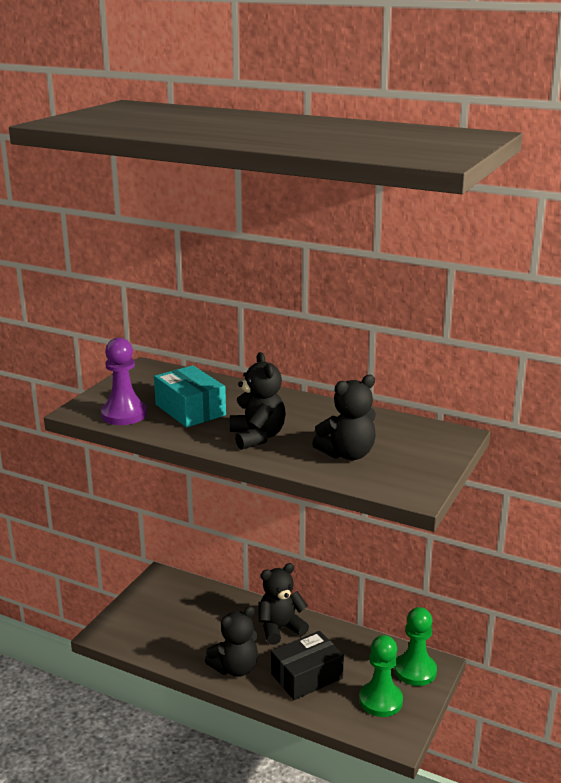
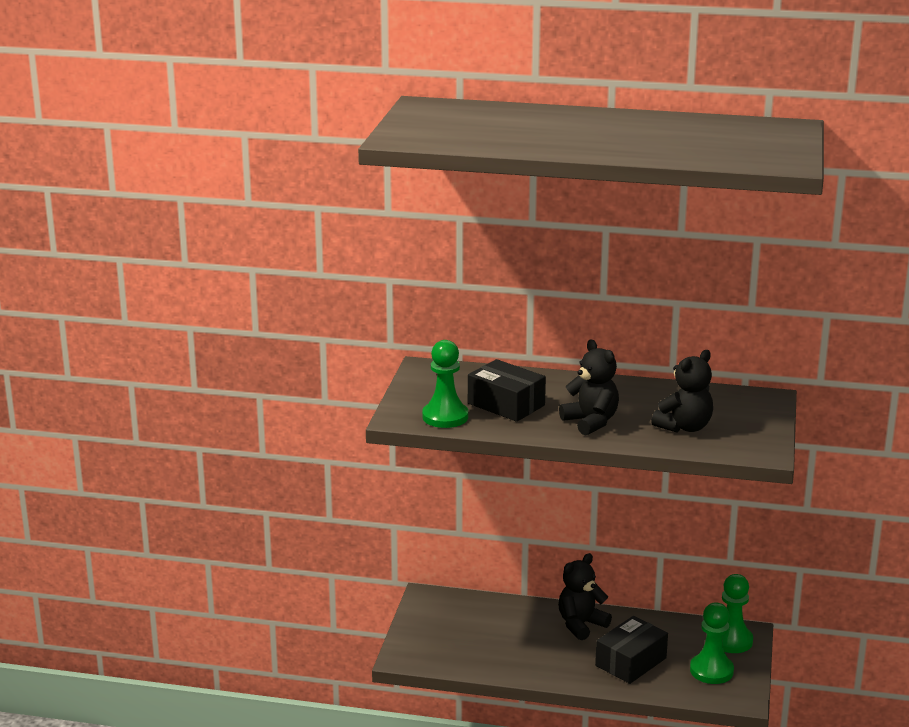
camera: 15 degrees left, 0 degrees up
purple pawn [101,338,147,425] -> green pawn [422,340,468,428]
turquoise box [154,365,226,427] -> black box [468,359,546,422]
black teddy bear [205,606,258,677] -> none

